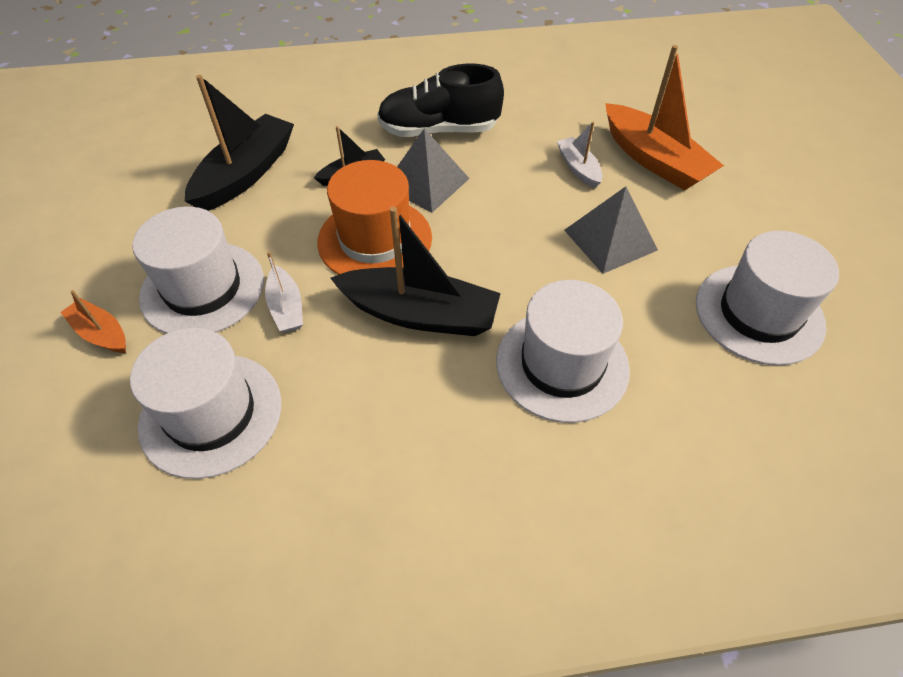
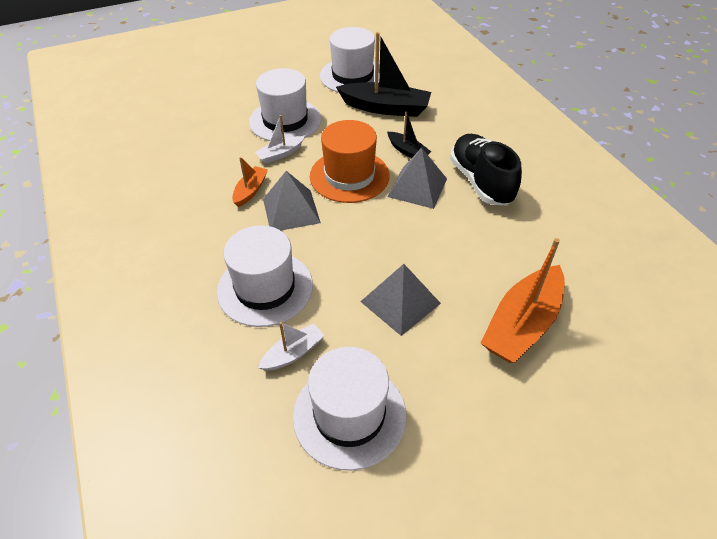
camera: 75 degrees right, 5 degrees down
orange boat [60,290,126,353] -> orange boat moved to [232,157,268,207]
white hat [130,328,281,479] -> white hat moved to [320,27,380,92]
black boat [330,206,501,336] -> grey pyramid [263,171,321,230]
white boat [557,122,603,188] -> white boat moved to [258,322,325,371]

